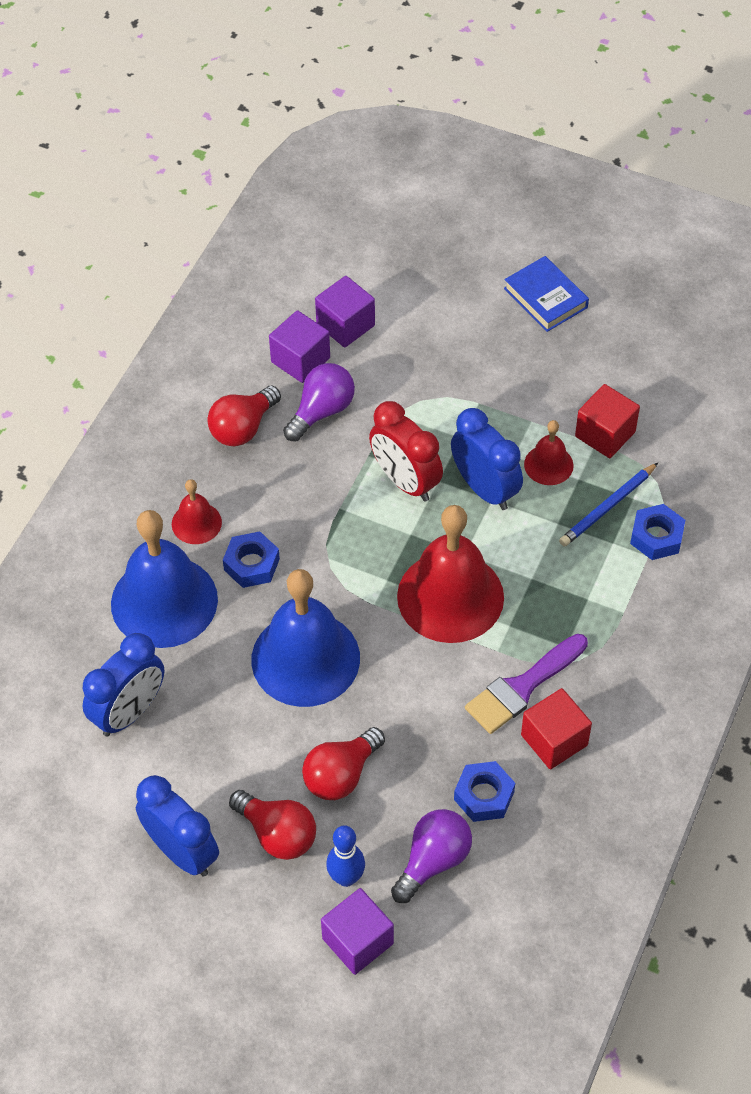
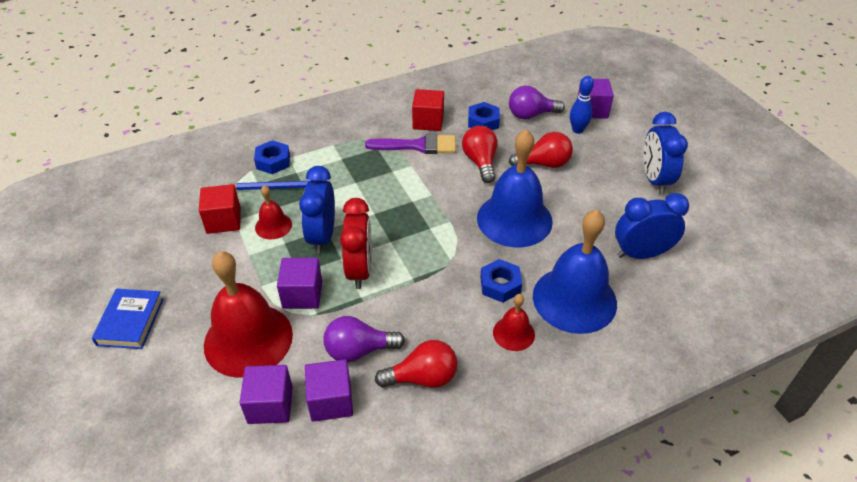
camera: 140 degrees left, 10 degrees down
red light bulb [229,790,316,860] -> red light bulb moved to [462,126,498,183]
red bell [397,505,504,643] -> red bell moved to [204,251,293,378]
none -> purple cube [277,258,322,309]

